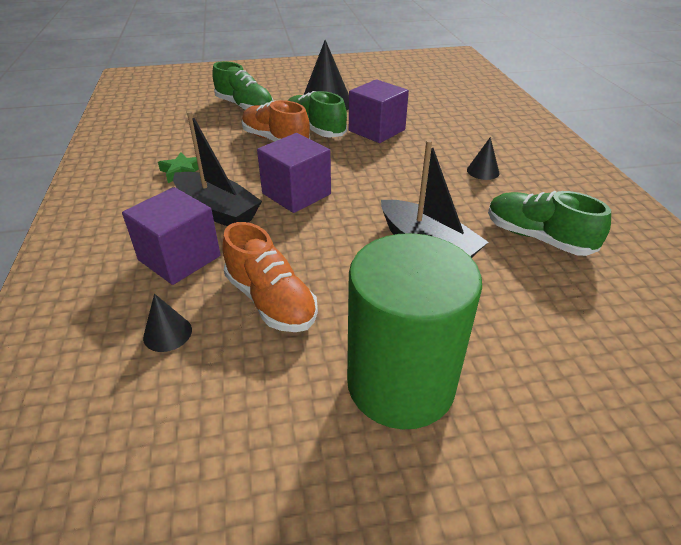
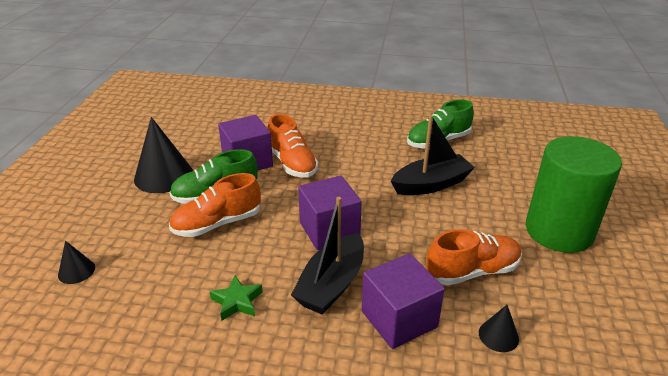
camera: 70 degrees left, 5 degrees down
black boat [173,111,262,226] -> black boat turned 150 degrees clockwise [291,197,364,314]
green shoe [212,61,273,110] -> none
black cone [467,137,500,180] -> black cone moved to [58,241,95,284]
none -> orange shoe [268,114,318,178]

